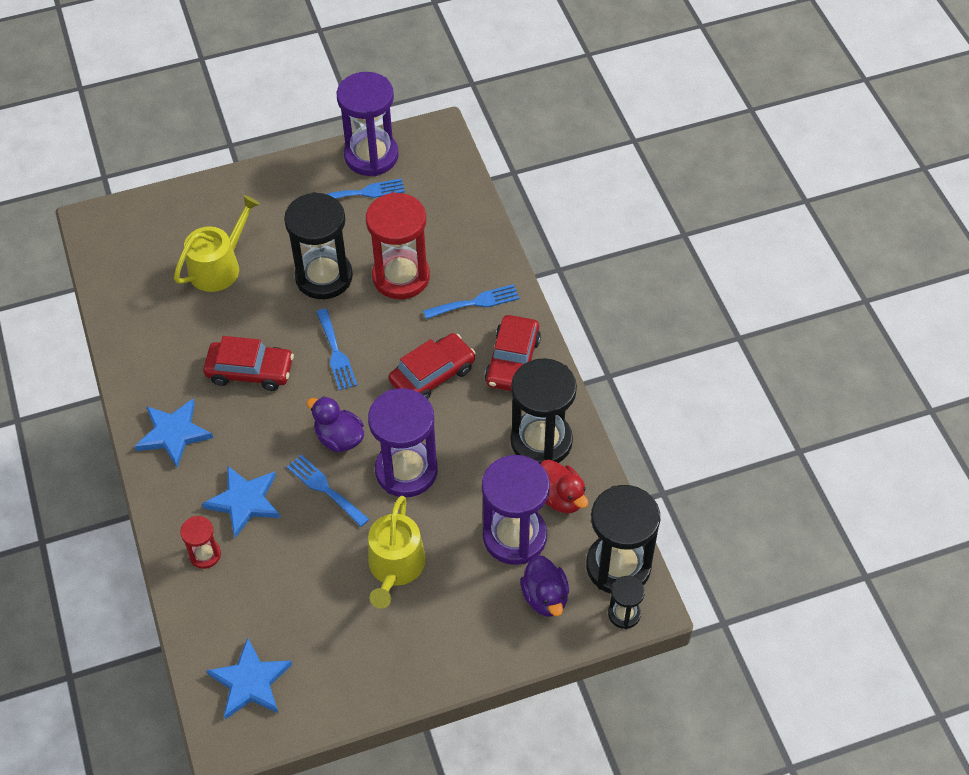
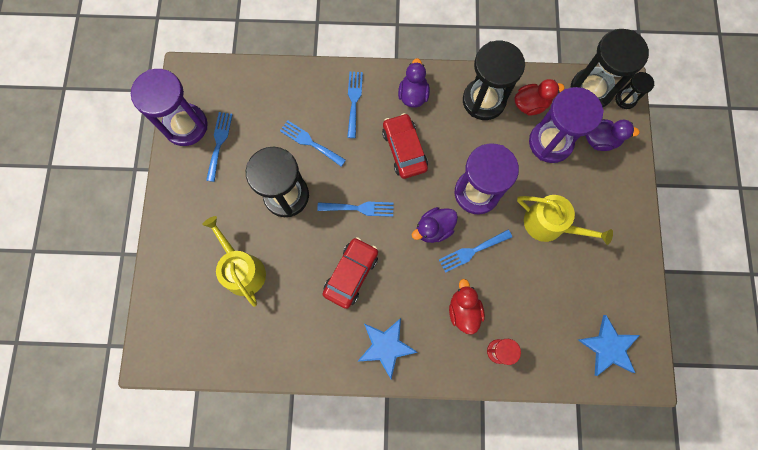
camera: 70 degrees left, 20 degrees up
blue star [202,465,280,538] -> red duck [449,279,485,334]
red hourglass [366,192,430,299] -> blue fork [280,120,346,166]
red car [485,315,541,391] -> purple duck [398,58,430,108]

